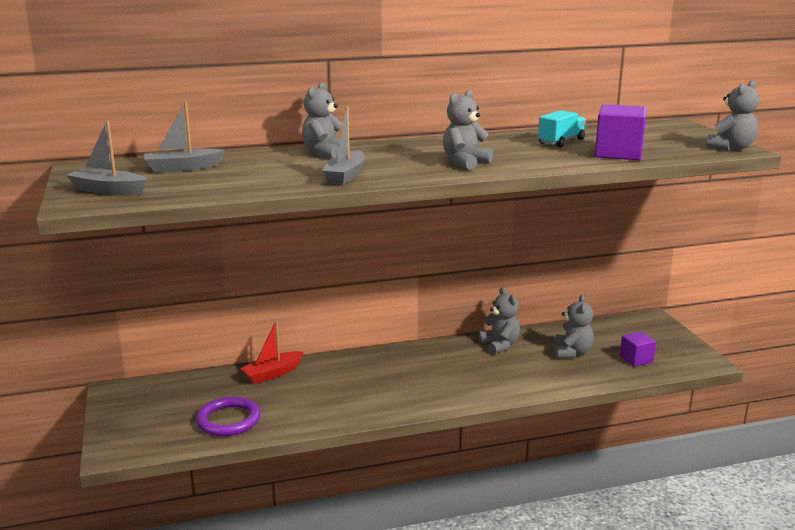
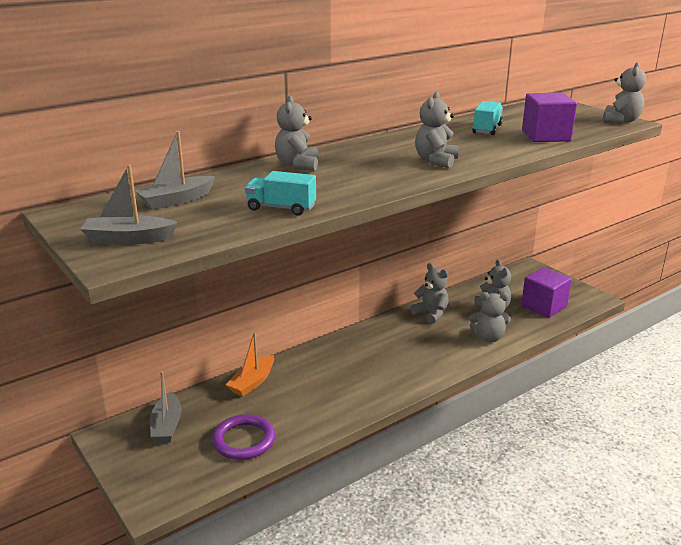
camera: 20 degrees left, 5 degrees up
red boat [240,320,303,384] -> orange boat [226,332,274,397]
grey boat [322,107,365,185] -> grey boat moved to [150,371,182,443]
purple cube [620,331,656,367] -> purple cube [521,267,572,318], size x1.63
none -> turquoise truck [245,171,316,216]
none -> grey teddy bear [469,292,511,342]

